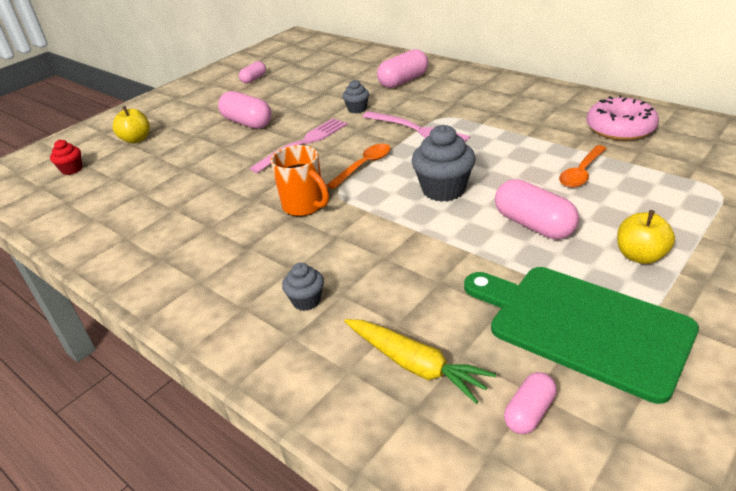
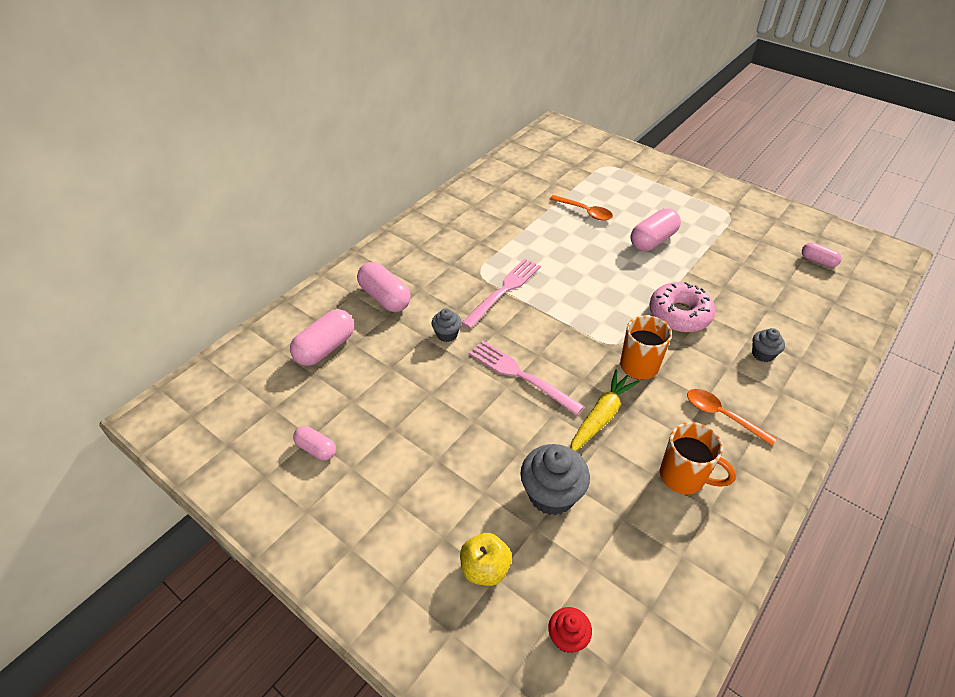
camera: 95 degrees left, 10 degrees up
pink capsule [218,91,272,129] -> pink capsule moved to [290,309,354,366]
orange spoon [326,144,391,189] -> orange spoon moved to [687,389,777,446]
yellow carrot [344,319,496,404] -> yellow carrot moved to [570,370,640,451]
grey cupcake [411,125,476,202] -> grey cupcake moved to [520,444,590,516]
green cutting board [464,267,699,404] -> none
pink donut [586,95,659,141] -> pink donut moved to [649,282,715,332]
yellow apple [617,210,675,264] -> none
none -> orange mug [660,422,736,494]

